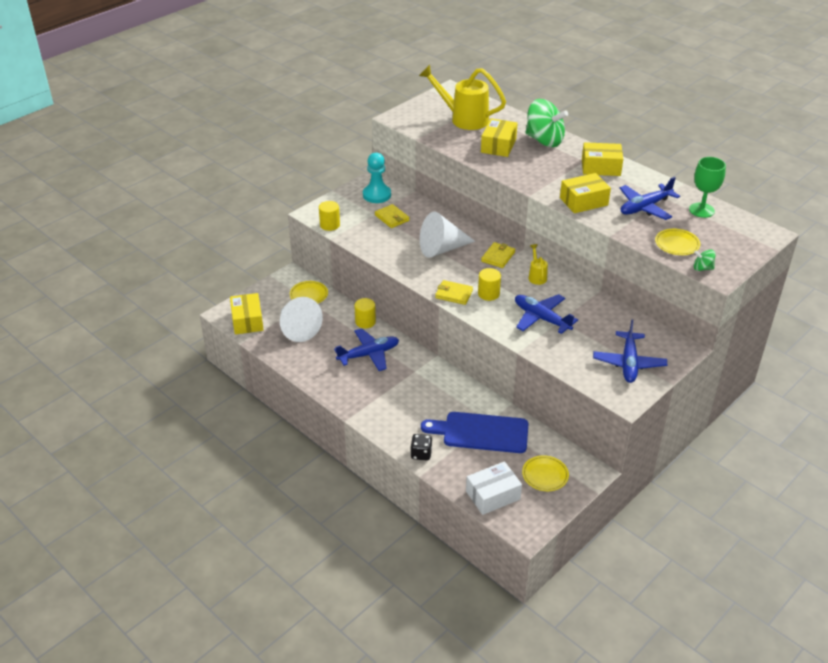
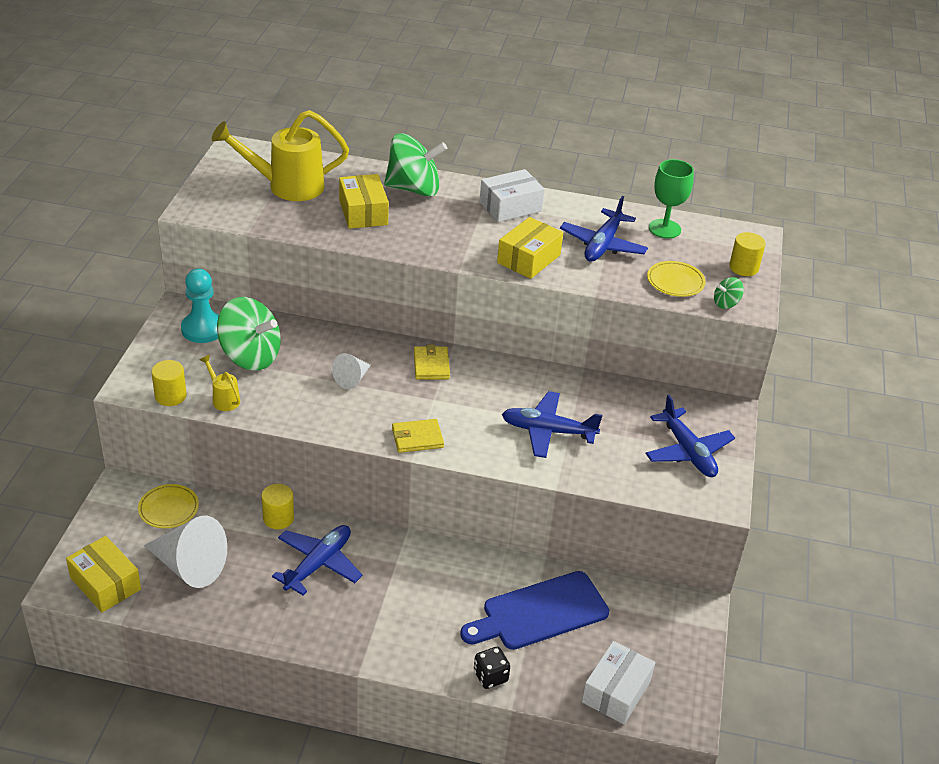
camera: 35 degrees left, 0 degrees up
yellow wallet [375,204,410,228] -> green spinning top [217,297,281,371]
white cone [420,211,475,258] -> white cone [332,353,371,389], size x0.54
yellow cylinder [478,268,501,301] -> yellow cylinder moved to [729,232,766,276]
yellow plate [522,455,569,491] -> none
yellow watering can [528,244,548,285] -> yellow watering can moved to [200,355,240,411]
yellow box [582,142,623,176] -> white box [480,169,545,222]

